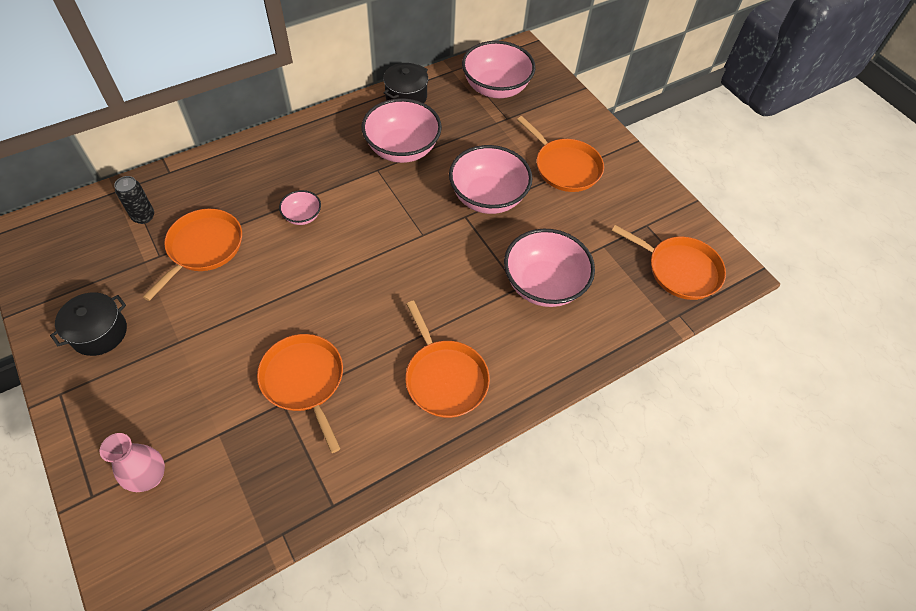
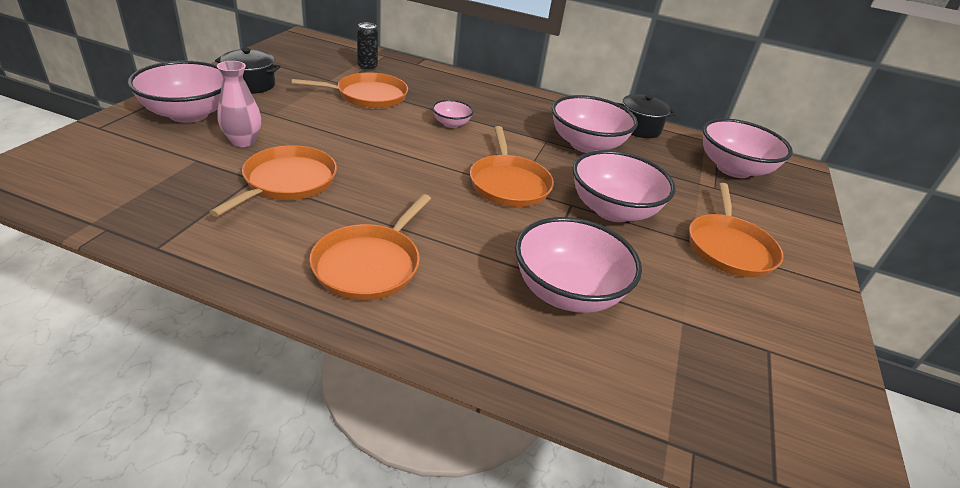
camera: 50 degrees right, 20 degrees down
pink vase [100,433,165,492] -> pink vase moved to [217,61,261,147]
orange pan [612,225,726,300] -> orange pan moved to [470,126,554,207]
none -> pink bowl [127,61,223,123]

